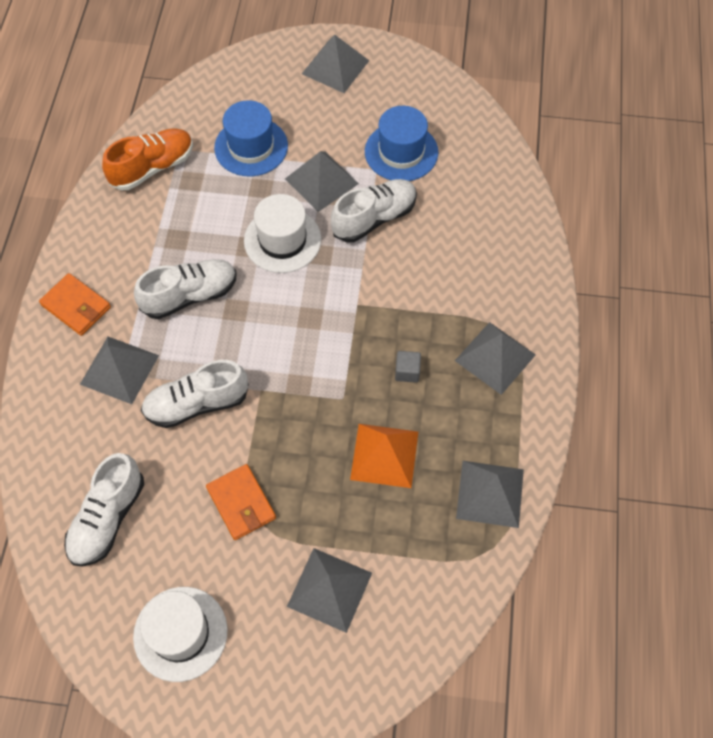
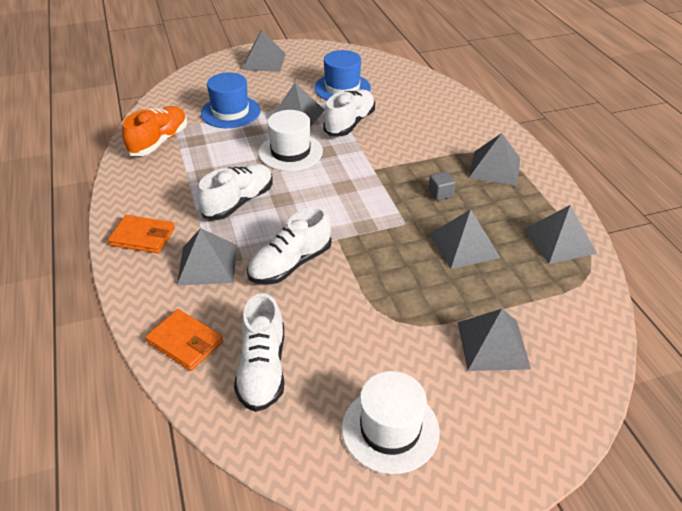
camera: 25 degrees left, 20 degrees down
orange wallet [206,464,276,540] -> orange wallet moved to [145,309,223,371]
orange pyramid [350,424,418,488] -> grey pyramid [430,209,501,269]

